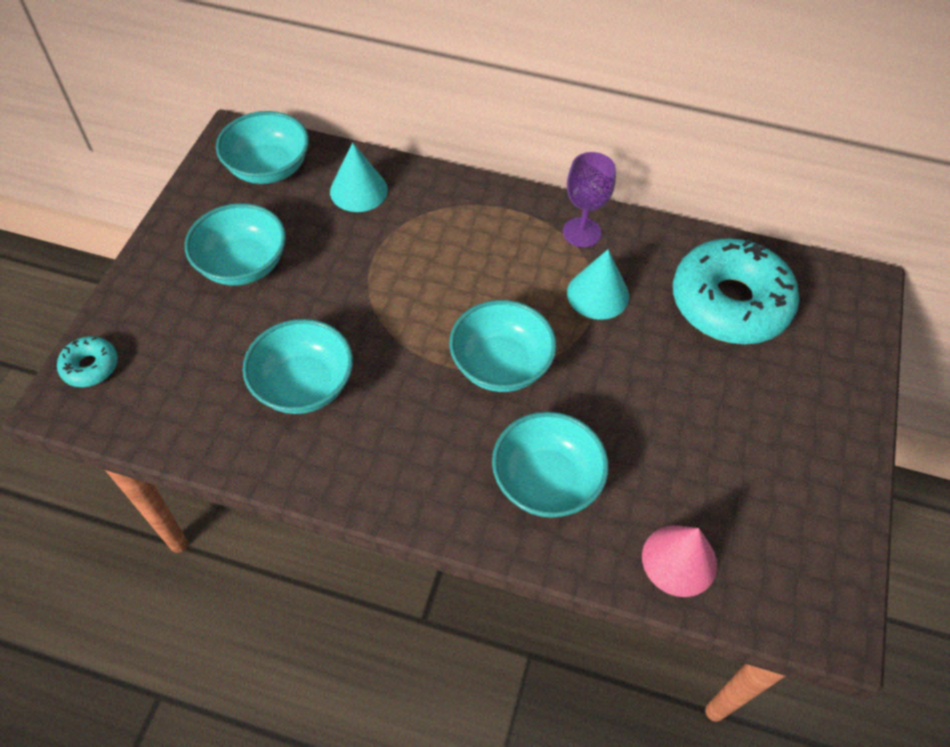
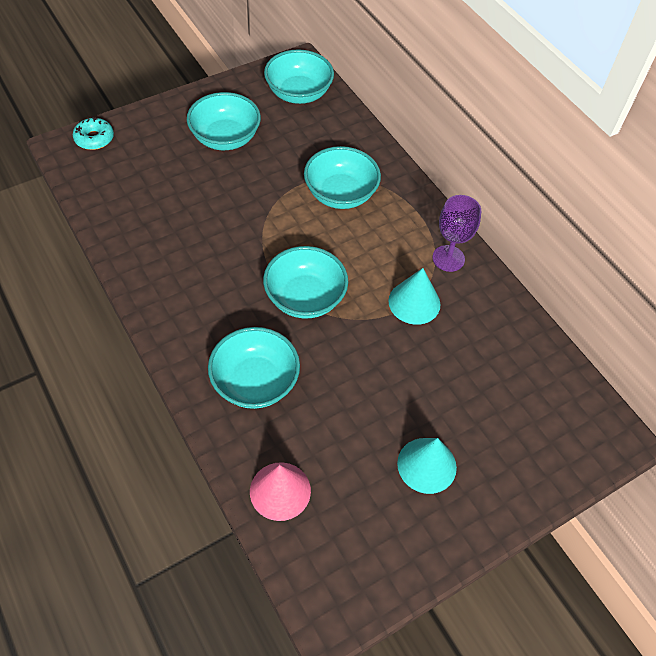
camera: 40 degrees right, 0 degrees up
turquoise bowl [243,319,353,414] -> turquoise bowl moved to [304,146,381,209]
turquoise cone [330,142,388,212] -> turquoise cone moved to [397,438,457,494]
turquoise donut [673,238,799,344] -> none

